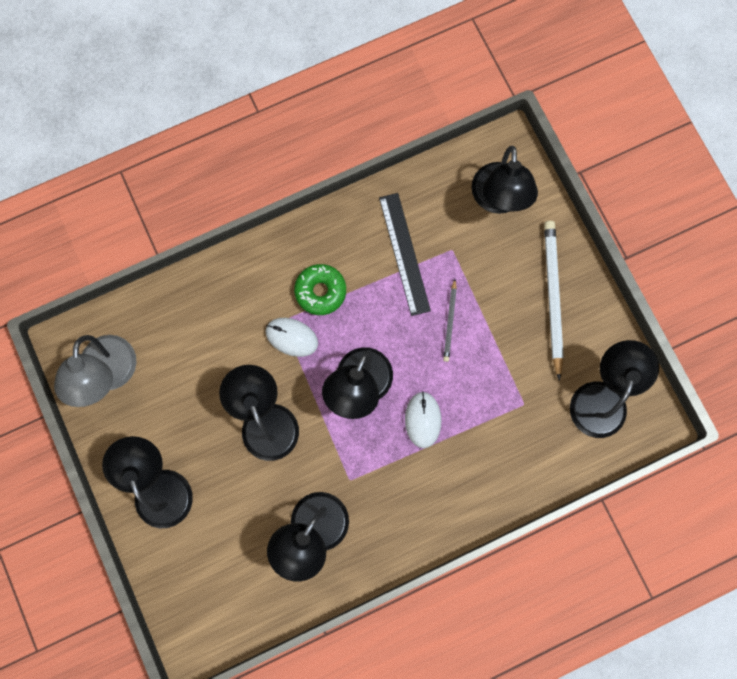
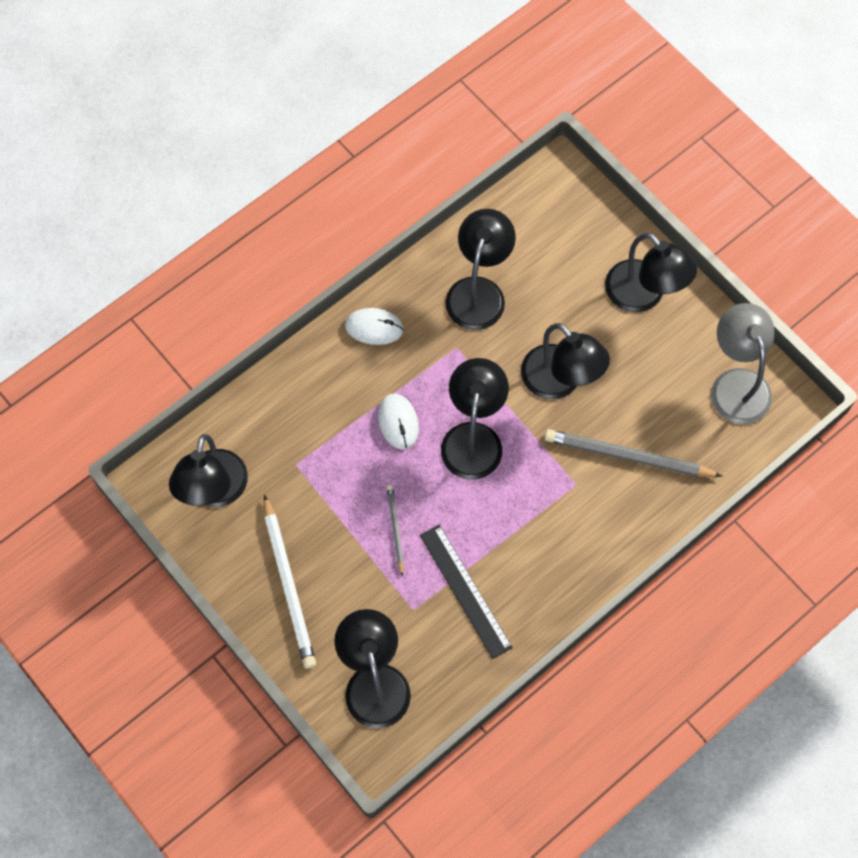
camera: 165 degrees right, 10 degrees down
white mouse [266,318,318,357] -> white mouse moved to [345,308,404,345]
green donut [294,264,346,315] -> none
none -> grey pencil [545,429,722,477]

